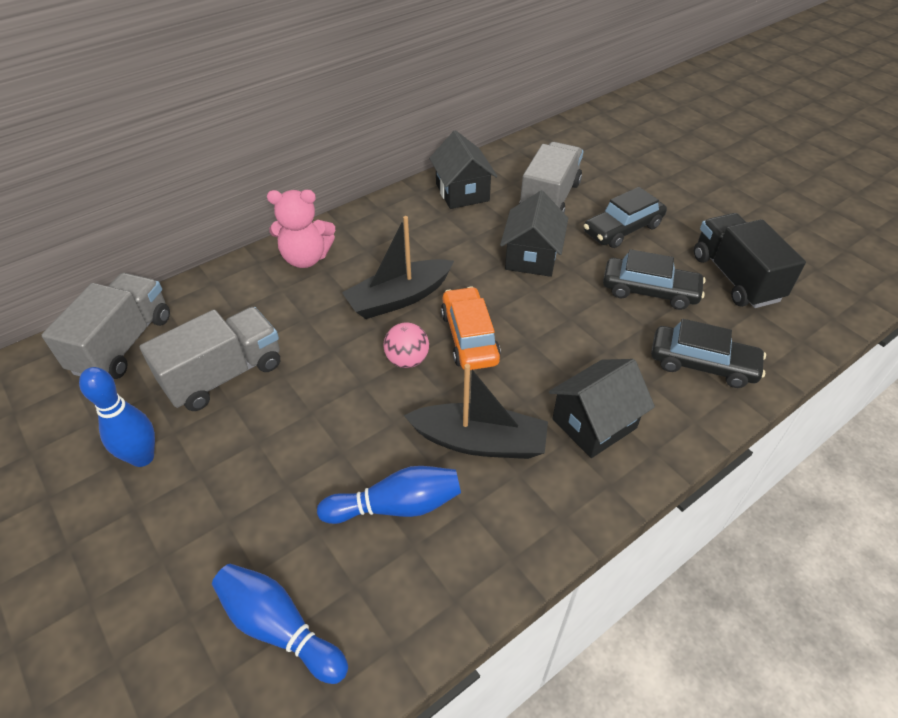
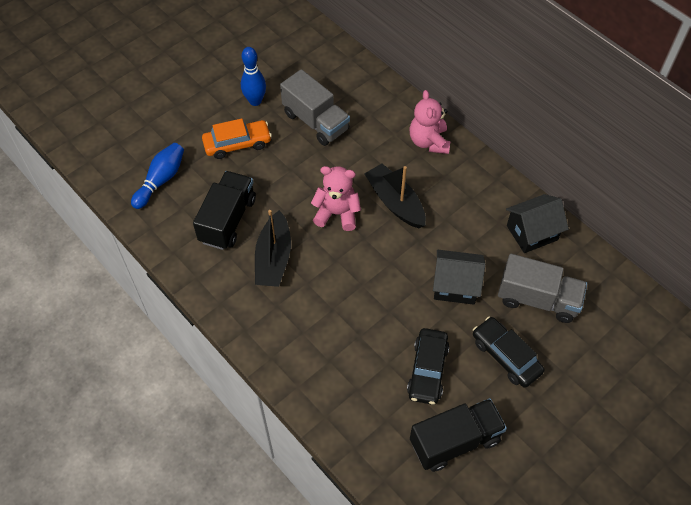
camera: 85 degrees right, 10 degrees up
grey truck [42,273,170,379] -> none
blue bowling pin [317,466,461,524] -> black truck [193,171,256,250]
pink ball [384,323,429,368] -> pink teddy bear [311,166,361,231]
orange car [441,287,501,370] -> orange car moved to [202,118,272,159]
black house [549,359,655,458] -> none
black car [651,319,766,388] -> none

